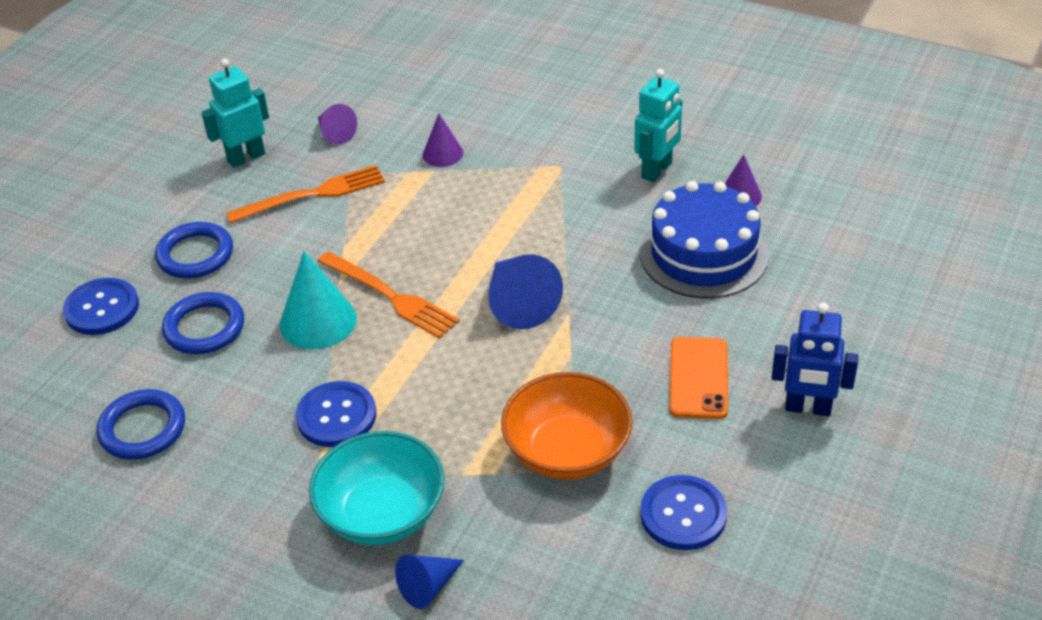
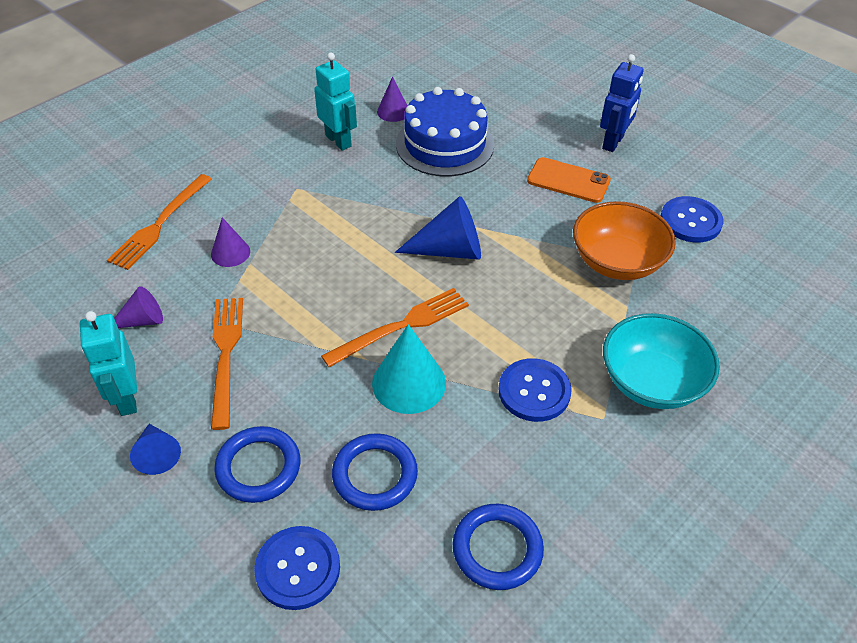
camera: 75 degrees left, 5 degrees up
blue cone [395,555,464,609] -> blue cone moved to [130,424,181,475]
none -> orange fork [107,174,212,270]

